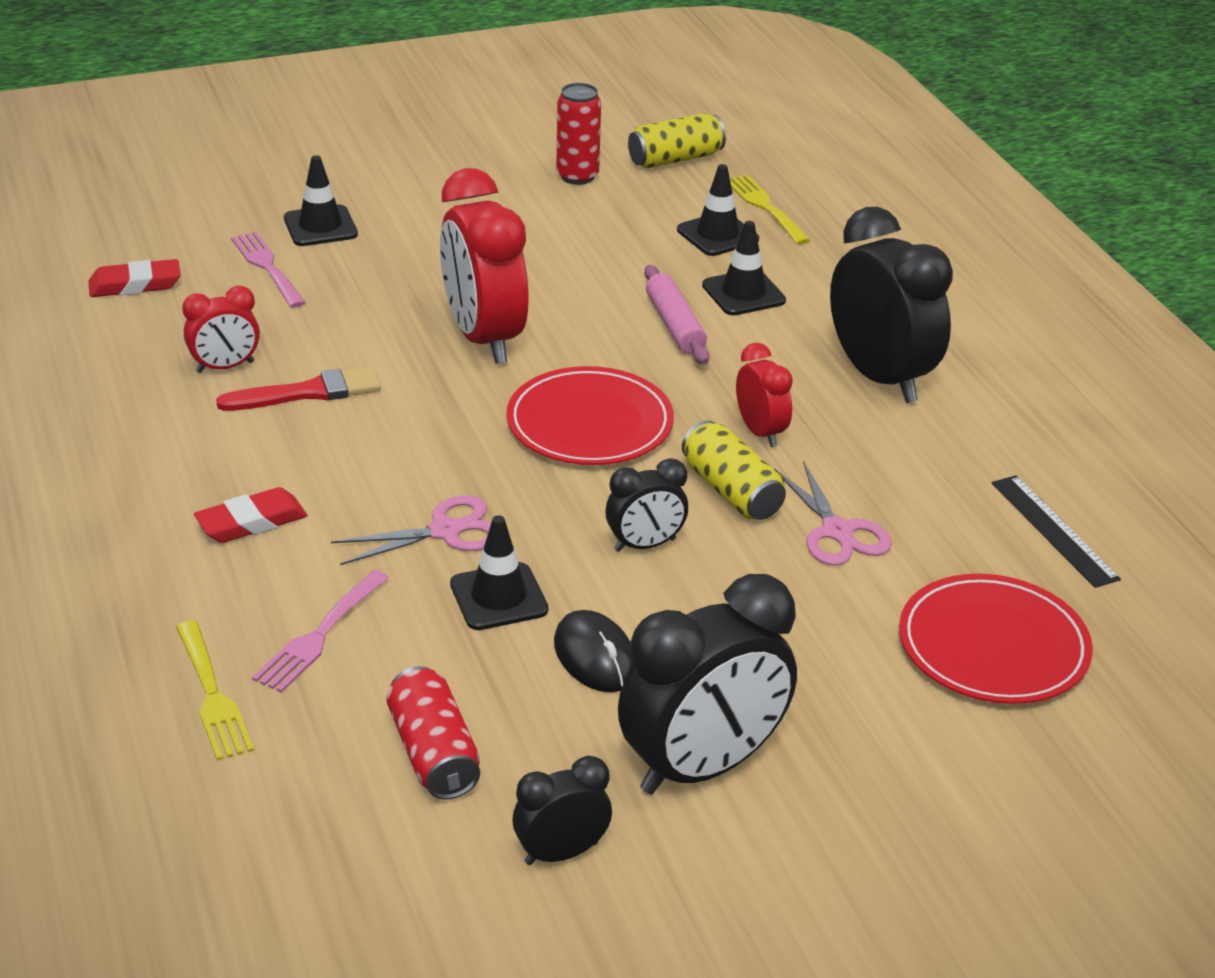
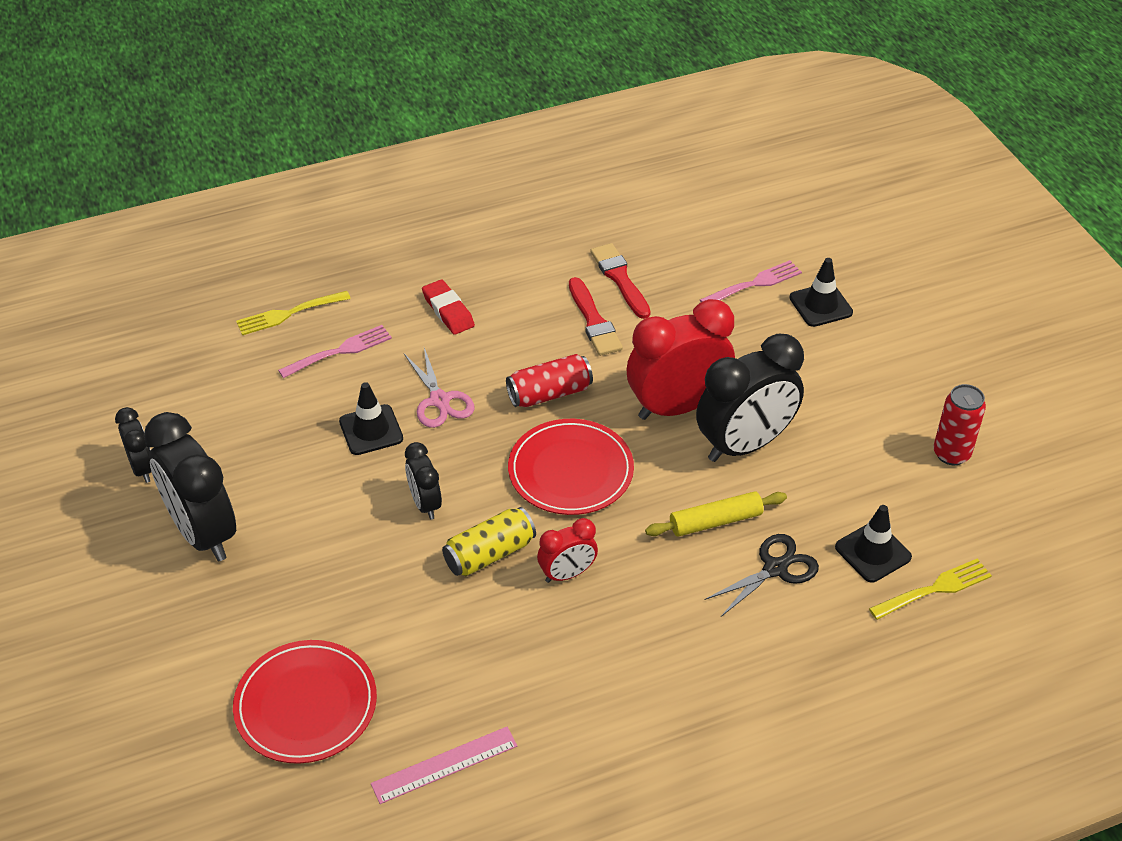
camera: 90 degrees right, 10 degrees up
red eraser [88,259,181,297] -> none
red clock [182,286,260,373] -> red brush [590,243,651,319]
pink fork [252,570,389,693] -> pink fork turned 120 degrees clockwise [278,325,392,378]
red can [386,666,480,800] -> red can moved to [506,354,593,407]
black mouse [554,610,633,692] -> none
yellow can [628,113,726,168] -> none
pink rolling pin [644,265,709,365] -> yellow rolling pin [645,491,787,537]
black traffic cone [702,221,786,315] -> black scissors [704,534,819,617]
pink scissors [774,461,892,566] -> none
black clock [830,207,953,403] -> black clock moved to [696,334,804,462]
black ruler [992,475,1121,588] -> pink ruler [371,727,517,804]

